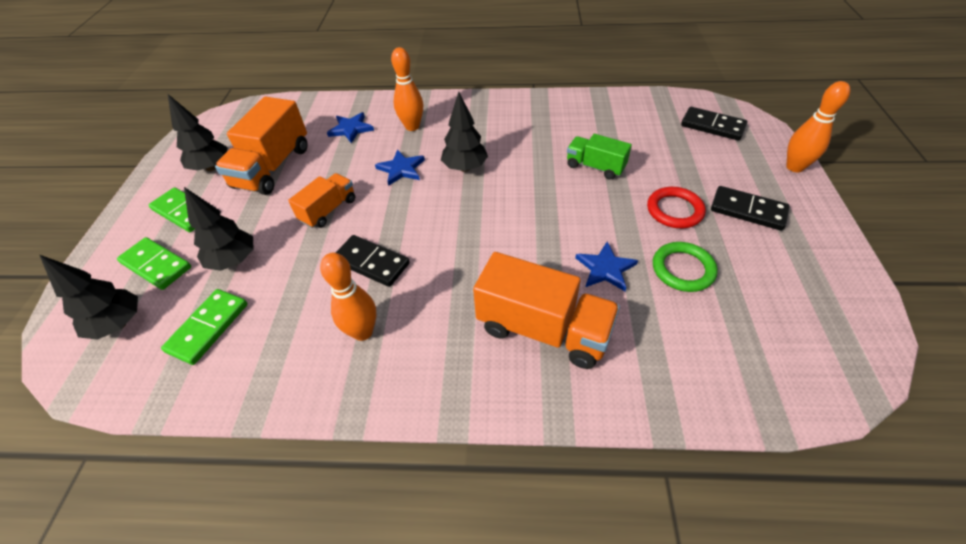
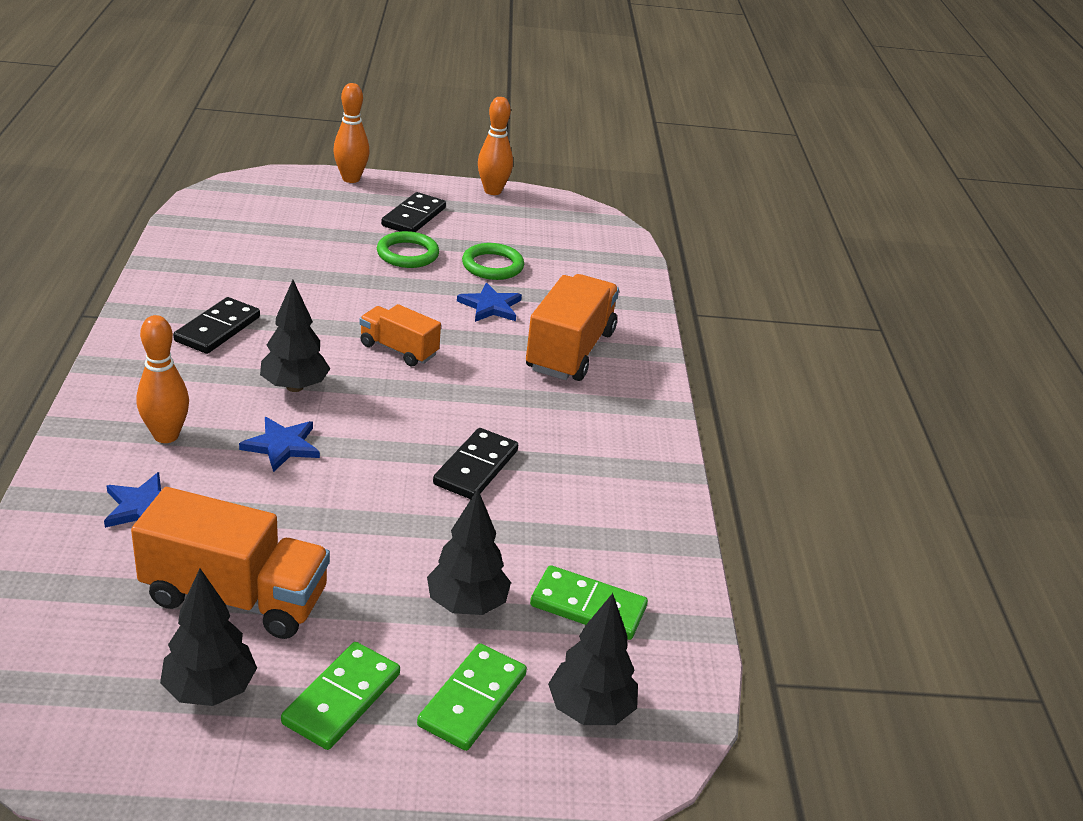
camera: 100 degrees left, 15 degrees down
orange truck [288,173,355,228] -> orange truck moved to [359,304,441,367]
orange bowling pin [320,253,377,341] -> orange bowling pin moved to [478,97,513,195]
green truck [567,134,632,180] -> none
red ring [647,187,706,228] -> green ring [377,231,439,268]
black domino [681,107,747,141] -> black domino moved to [173,297,260,354]

